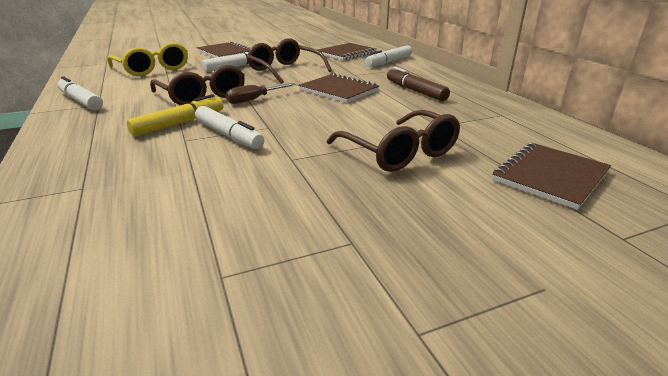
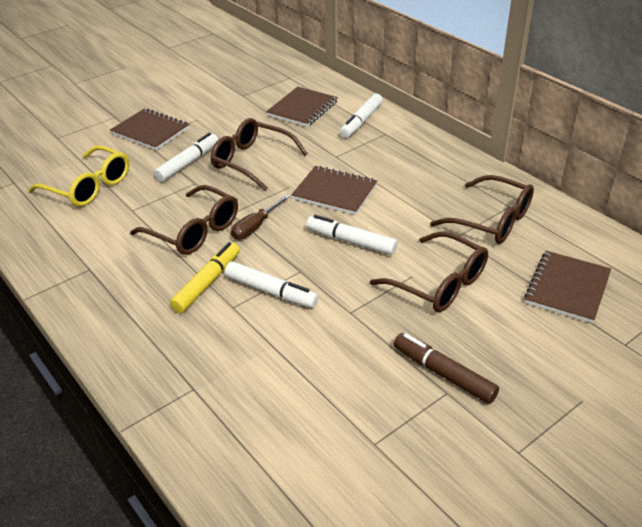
camera: 15 degrees left, 10 degrees up
white marker [57,76,103,111] -> white marker moved to [306,215,397,255]
brown marker [387,67,450,101] -> brown marker moved to [394,333,499,404]
none -> brown glasses [430,175,534,244]

